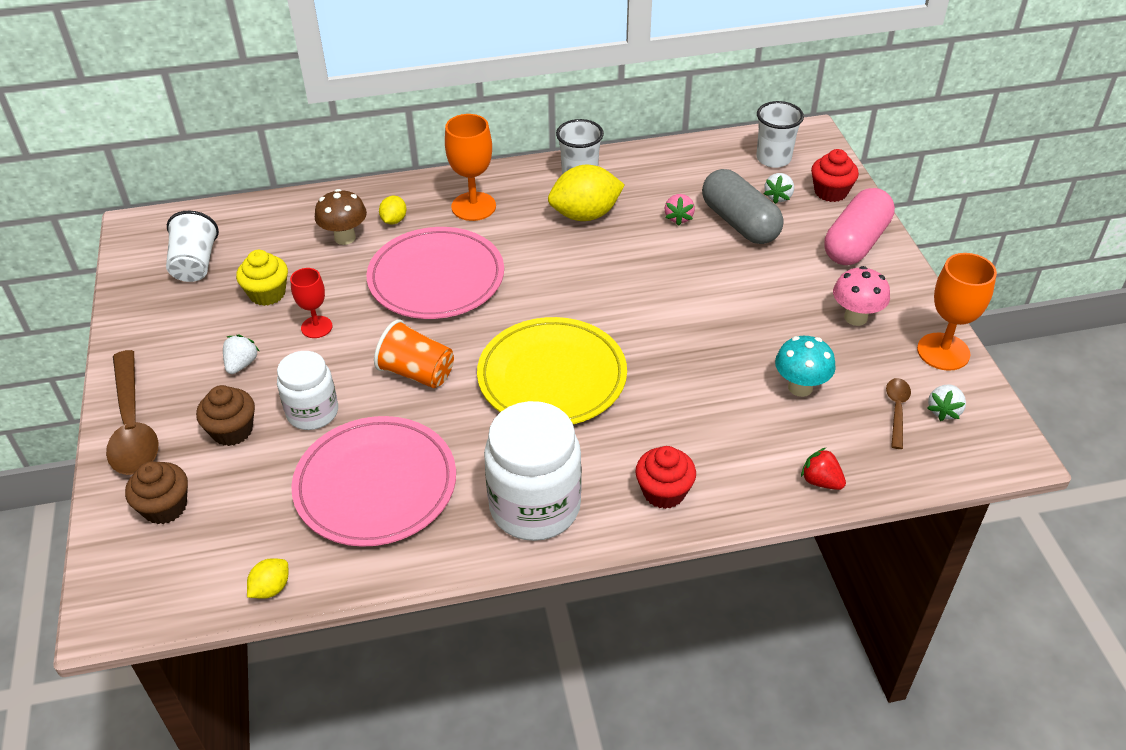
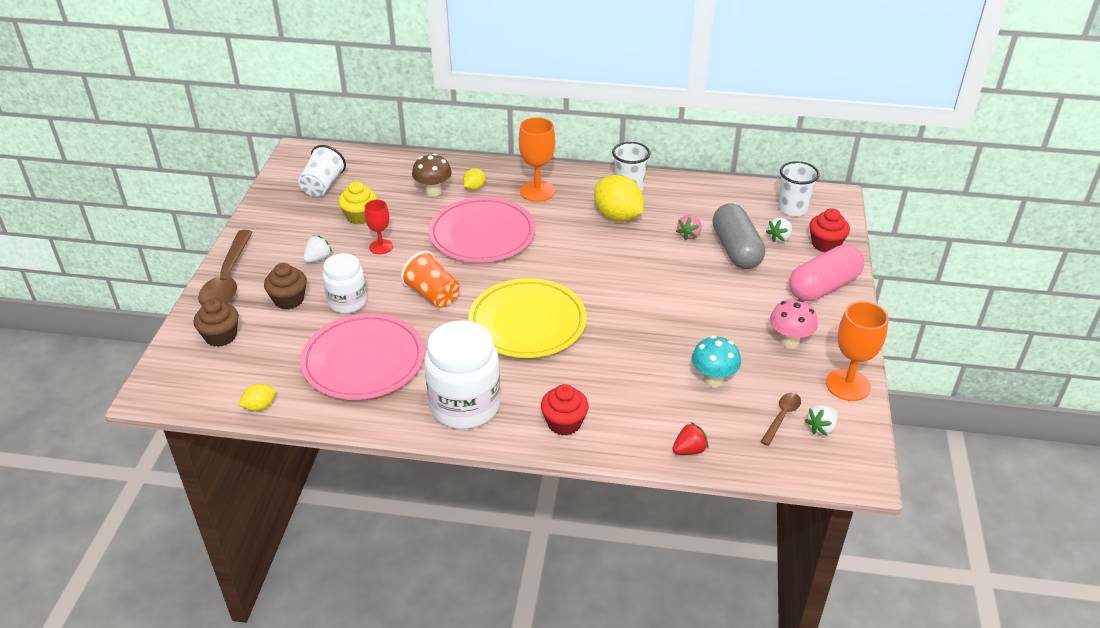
camera: 20 degrees right, 5 degrees down
yellow lemon [548,165,625,221] -> yellow lemon turned 45 degrees clockwise [594,175,644,221]
red strawberry [801,448,846,490] -> red strawberry turned 90 degrees clockwise [672,422,709,455]

